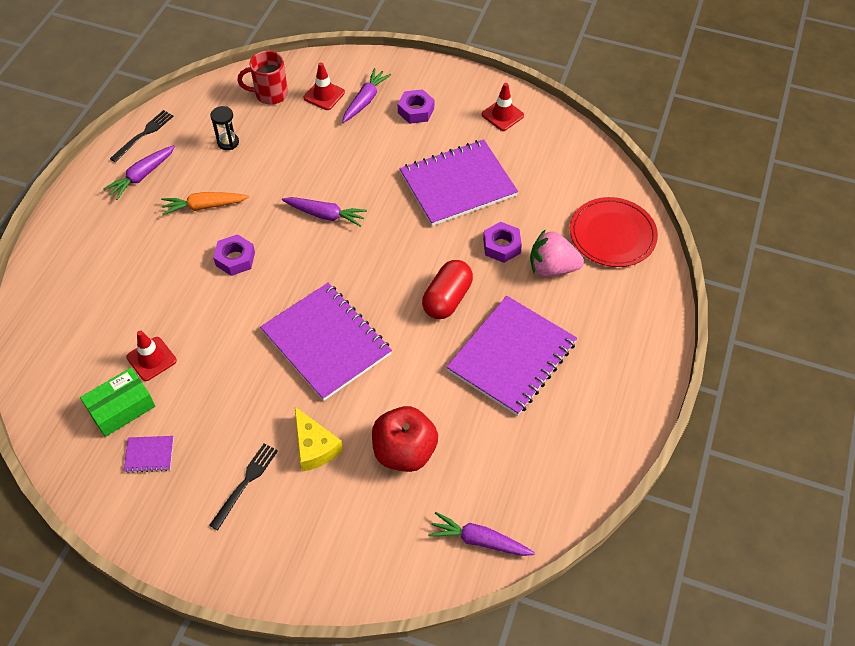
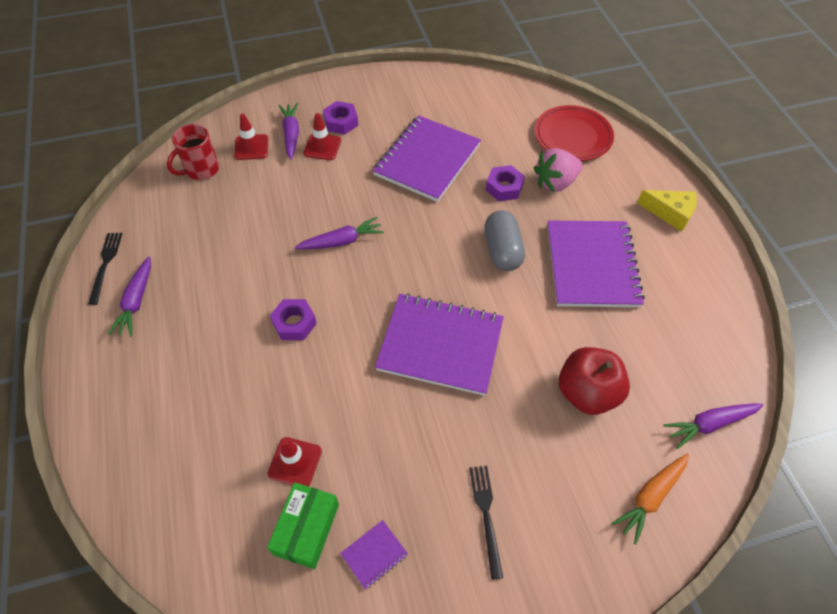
camera: 35 degrees left, 0 degrees up
orange carrot [161,192,249,215] -> orange carrot moved to [612,454,689,544]
black hourglass [210,106,239,150] -> none
yellow cheese [295,407,343,472] -> yellow cheese moved to [637,190,697,232]
red capsule [422,260,473,319] -> grey capsule [484,211,525,271]
red traffic cone [482,83,524,131] -> red traffic cone moved to [303,113,341,160]

